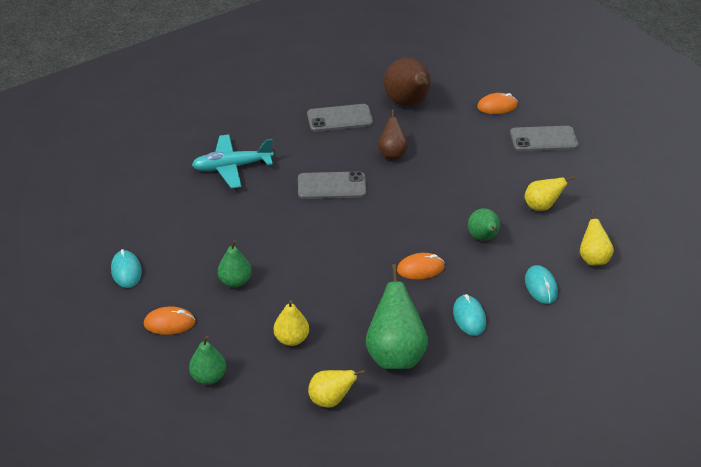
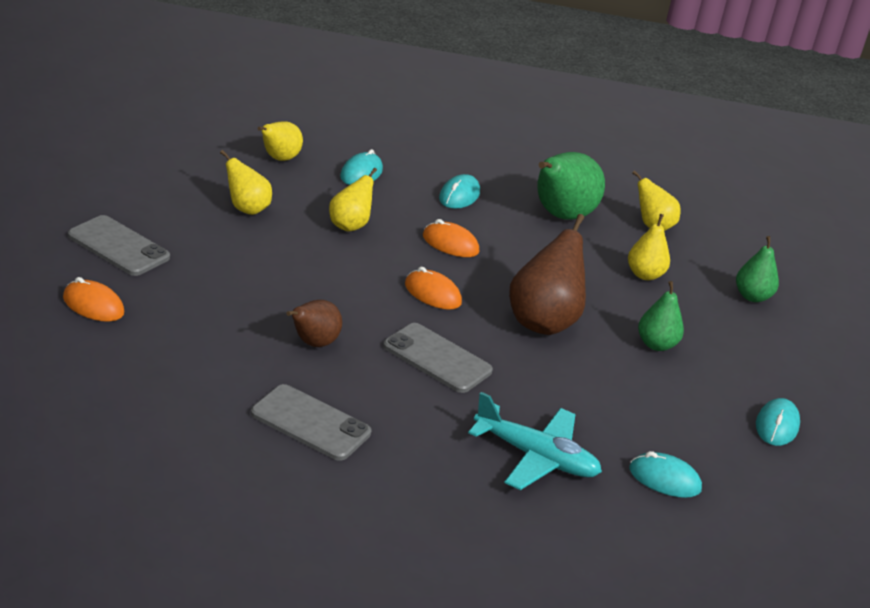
camera: 145 degrees left, 10 degrees down
orange mouse [144,306,195,335] -> orange mouse moved to [405,267,462,310]
brown pear [384,58,431,106] -> brown pear moved to [509,214,586,335]
green pear [468,208,500,241] -> yellow pear [329,168,377,232]
none -> turquoise mouse [629,451,702,498]

